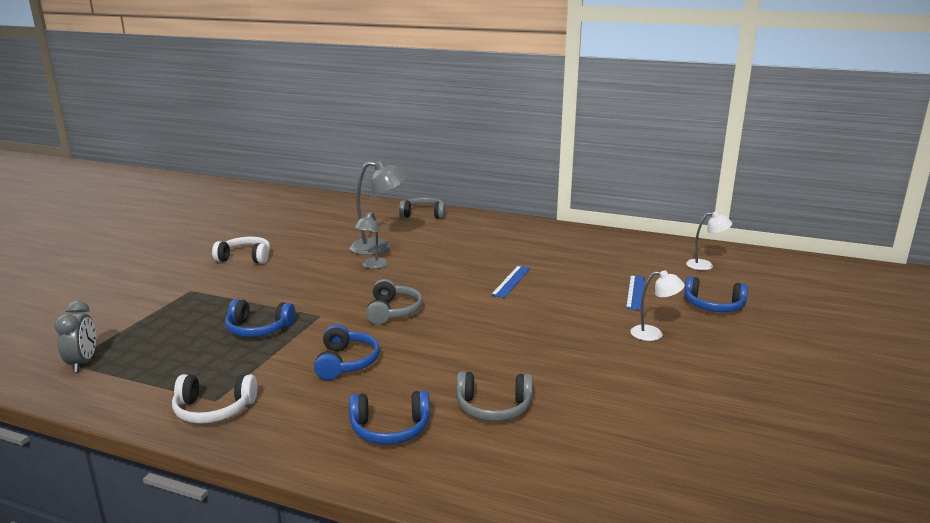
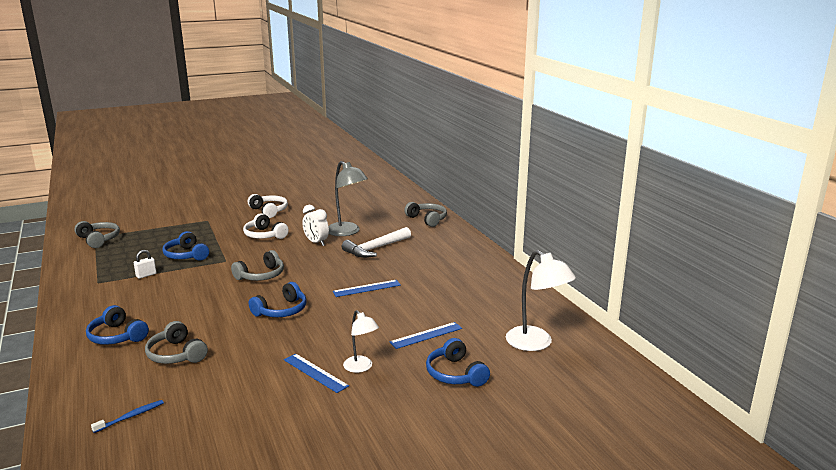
camera: 45 degrees right, 0 degrees up
grey clock [54,301,96,372] -> grey headphones [74,221,120,248]
white headphones [172,374,257,424] -> white headphones moved to [243,213,289,239]
blue headphones [314,324,380,380] -> blue headphones moved to [249,282,306,317]
grey lamp [354,212,388,269] -> white clock [302,205,329,246]
white lamp [686,212,732,270] -> white lamp [506,250,576,351], size x1.67
none -> blue toothbrush [91,400,164,433]
none -> white padlock [134,250,157,279]
none -> blue ruler [284,353,349,393]
none -> white hammer [342,227,411,258]

